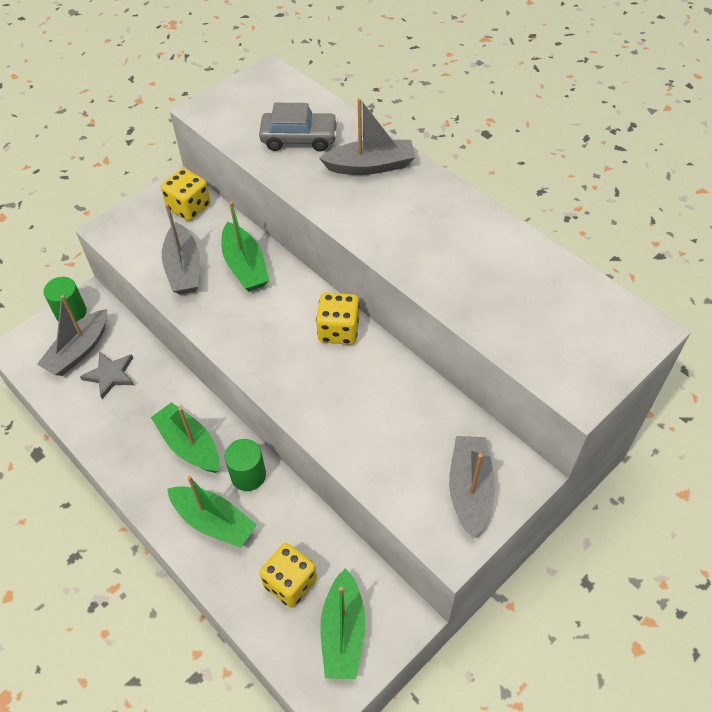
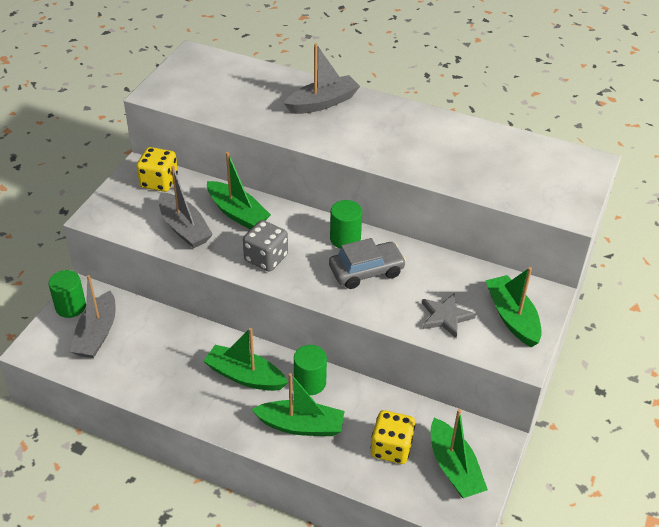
camera: 25 degrees left, 10 degrees down
grey star [80,351,134,399] -> grey star moved to [422,293,476,338]
grey car [259,103,338,152] -> grey car moved to [329,238,406,289]
yellow dice [316,292,360,345] -> green cylinder [330,200,362,249]
grey boat [449,436,495,539] -> green boat [485,267,542,347]
none -> grey dice [243,220,288,272]

